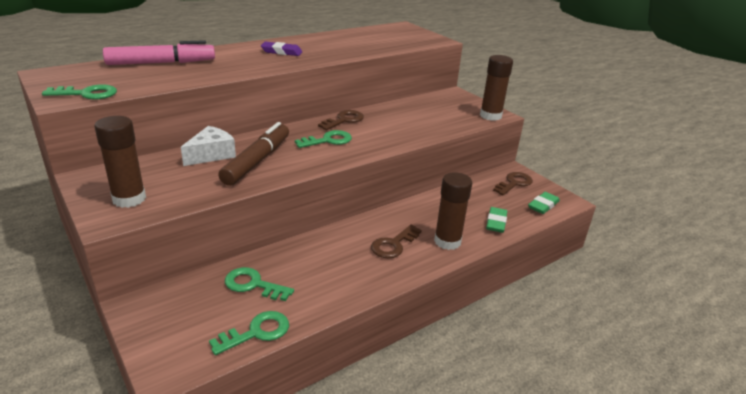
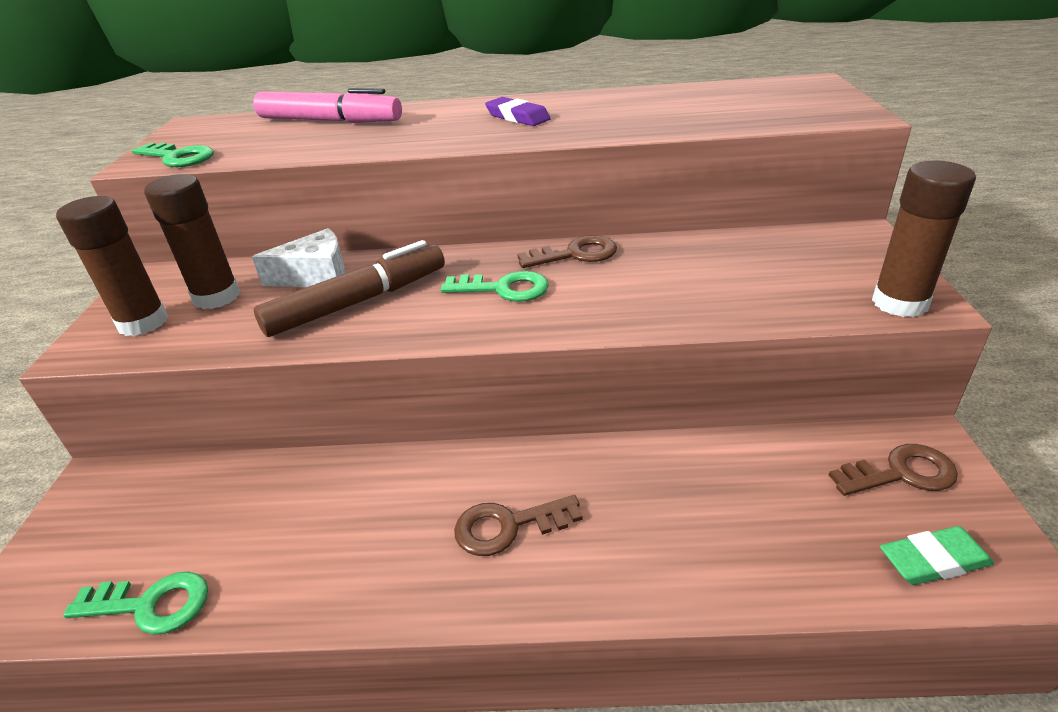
camera: 40 degrees right, 5 degrees up
green key [225,267,294,301] -> none
brown glue stick [434,172,472,250] -> brown glue stick moved to [144,174,240,309]
green eraser [486,207,507,233] -> none

